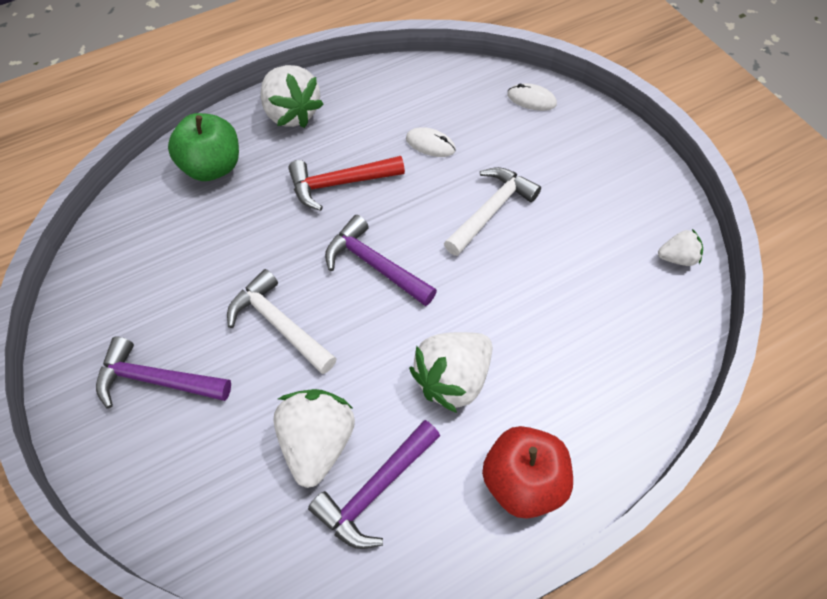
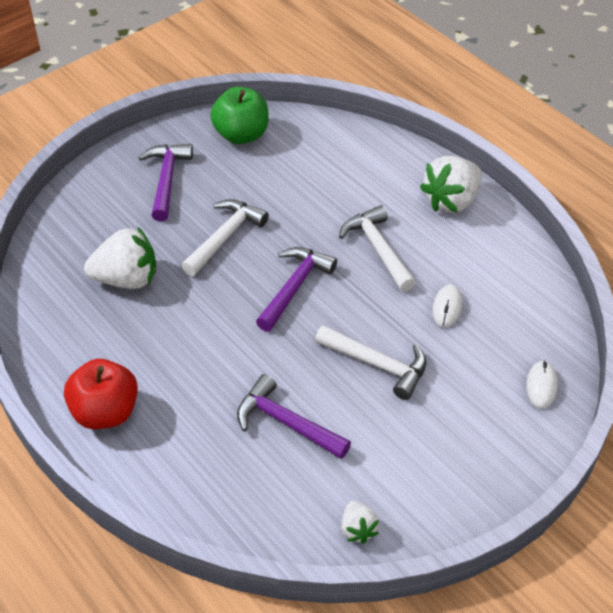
camera: 80 degrees right, 10 degrees down
green apple [168,113,239,181] -> green apple moved to [210,87,269,144]
red hammer [288,156,405,211] -> white hammer [339,205,416,292]
purple hammer [308,420,440,549] -> purple hammer moved to [237,374,351,459]
white strawberry [409,332,492,413] -> none

